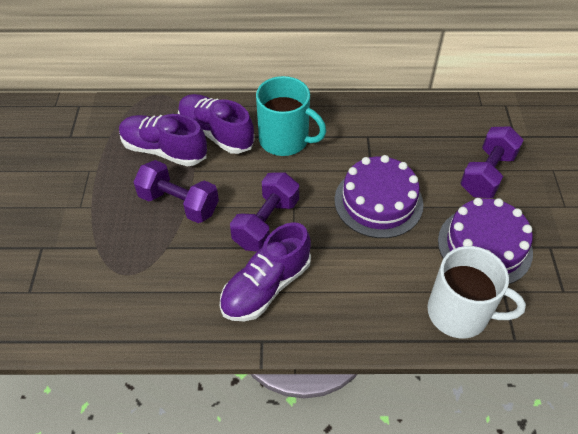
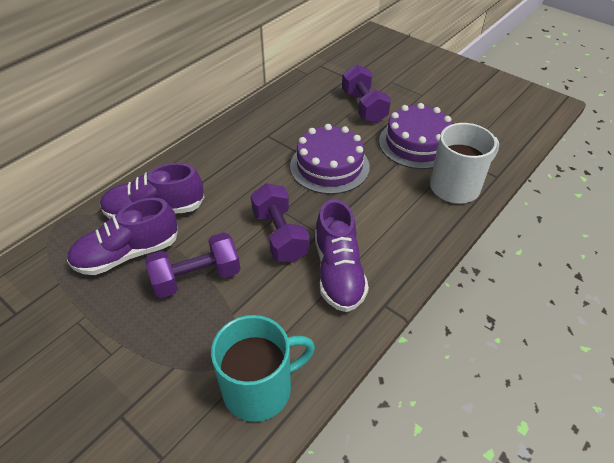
camera: 50 degrees left, 5 degrees down
turquoise mug [256,76,326,156] -> turquoise mug moved to [211,315,315,422]

